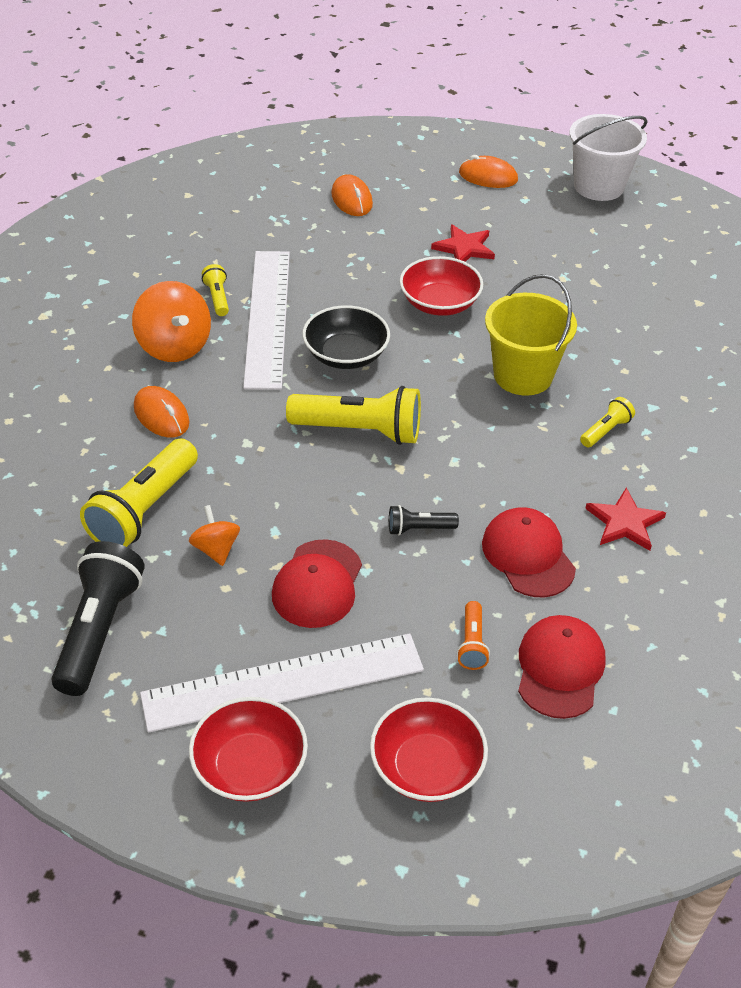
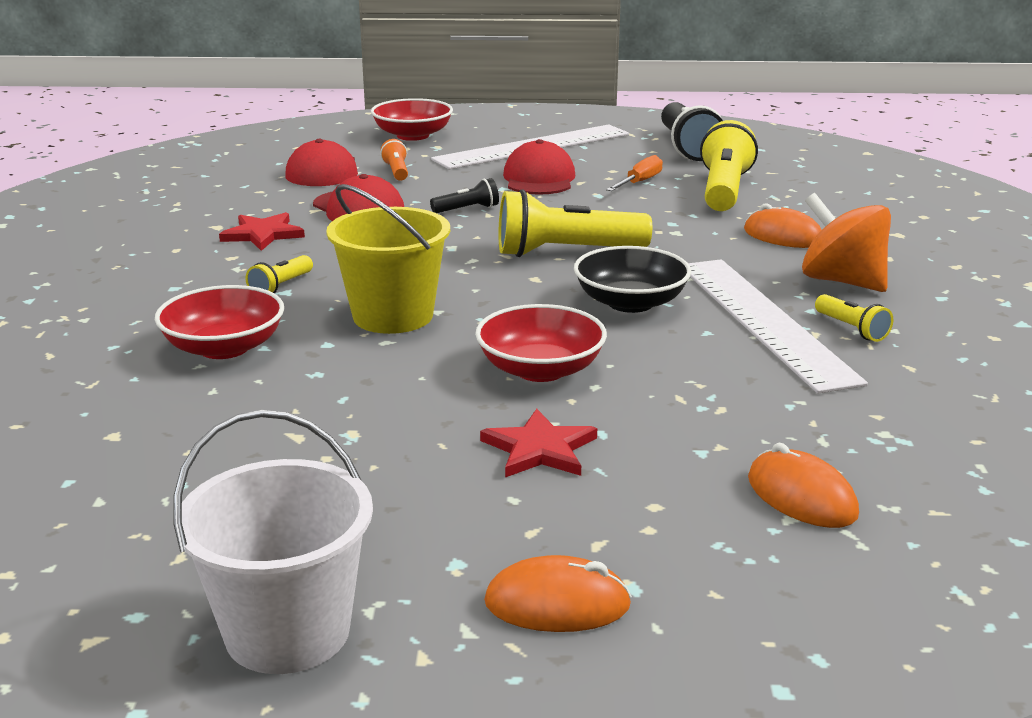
camera: 165 degrees right, 20 degrees down
orange spinning top [189,505,240,566] -> orange screwdriver [606,155,663,191]
red bowl [189,697,308,802] -> red bowl moved to [155,285,284,359]

